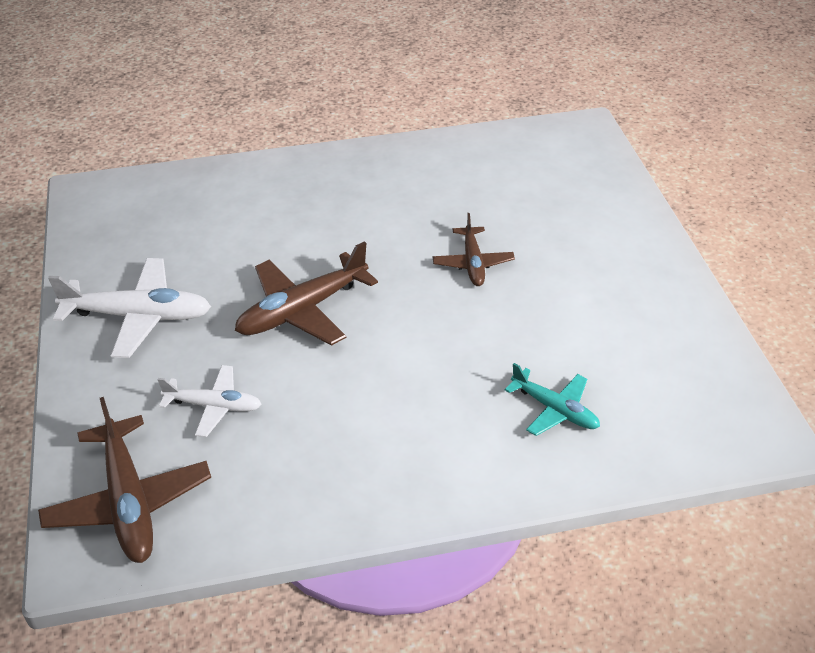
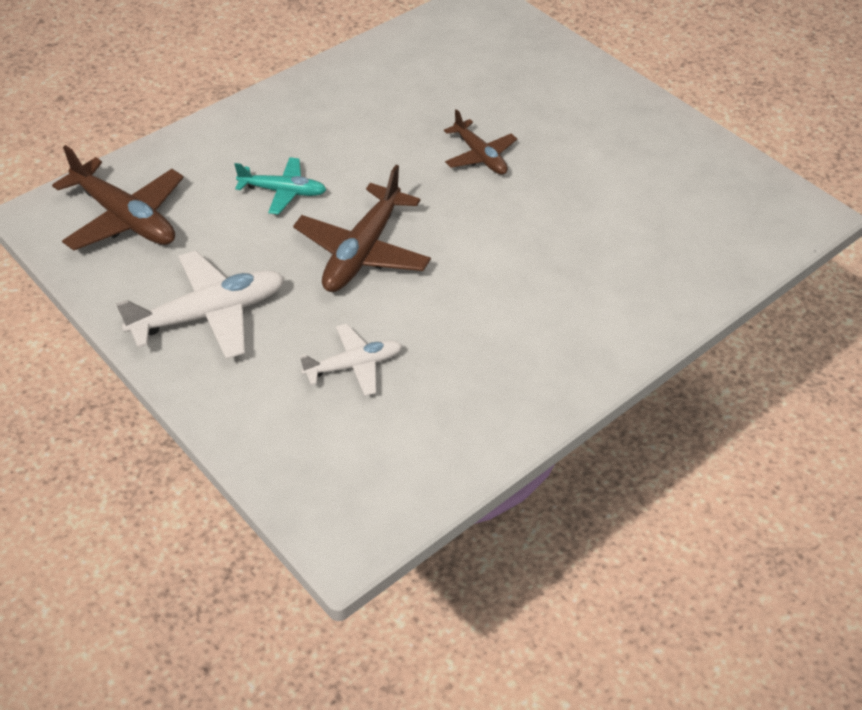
camera: 30 degrees left, 5 degrees up
brown plane [38,397,211,563] -> brown plane moved to [52,145,184,251]
turquoise plane [505,363,600,436] -> turquoise plane moved to [234,157,327,215]

